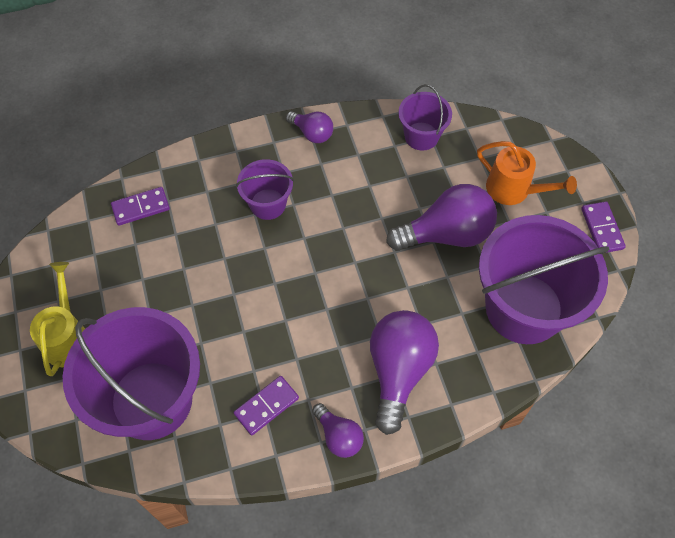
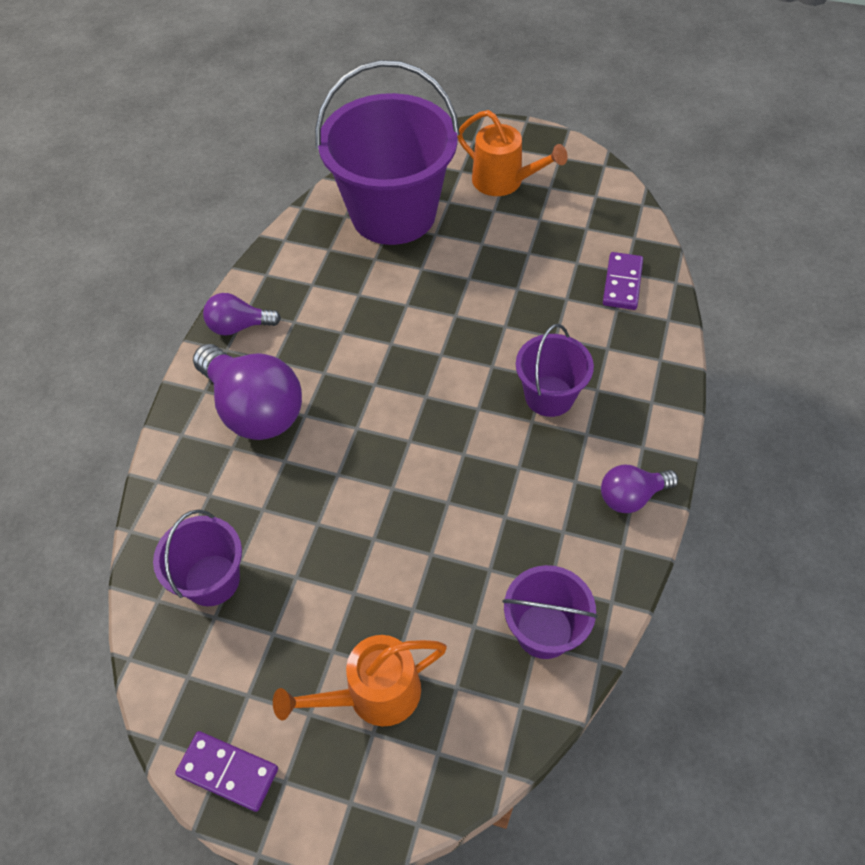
camera: 125 degrees right, 5 degrees down
yellow watering can [30,262,85,376] -> orange watering can [458,110,568,196]
purple domino [234,376,299,435] -> none
purple light bulb [386,184,497,251] -> none
purple bucket [479,215,610,344] -> purple bucket [153,510,242,606], size x0.50

